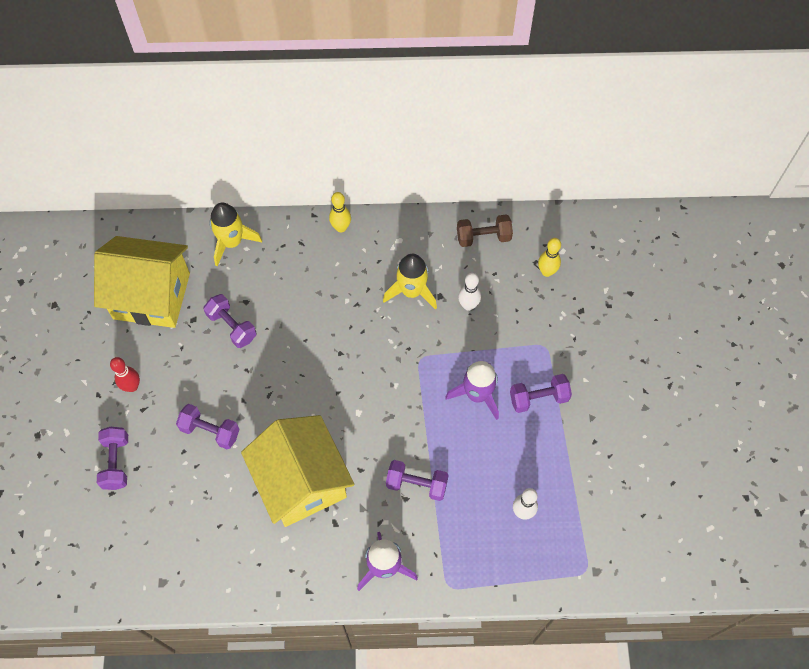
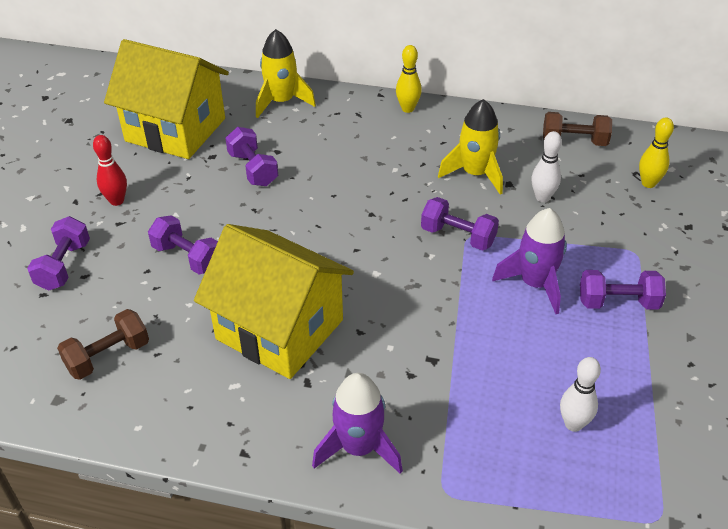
camera: 15 degrees right, 20 degrees down
yellow house [241,415,355,527] -> yellow house turned 45 degrees counterclockwise [194,224,354,379]
purple dumbbell [386,460,449,501] -> purple dumbbell moved to [421,197,499,251]
none -> brown dumbbell [57,309,149,380]

